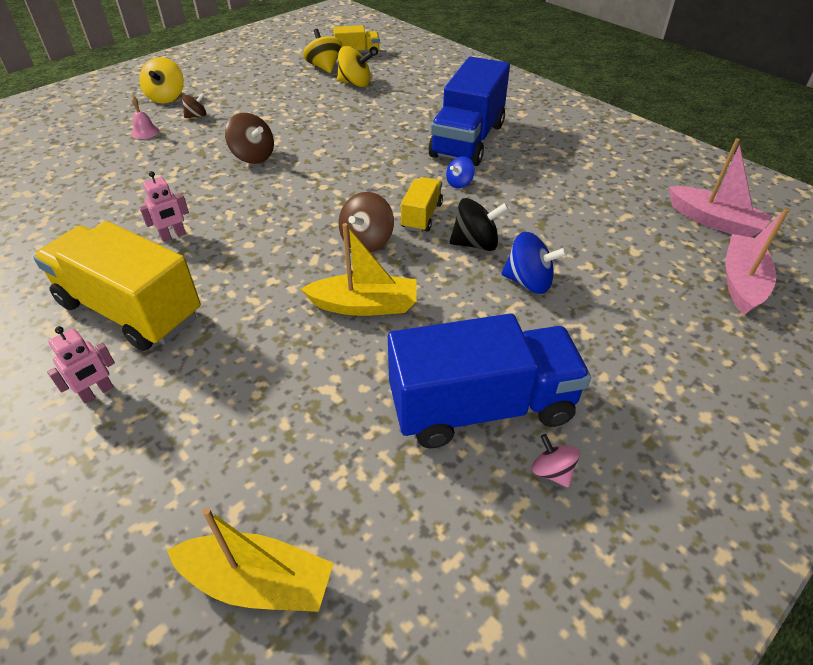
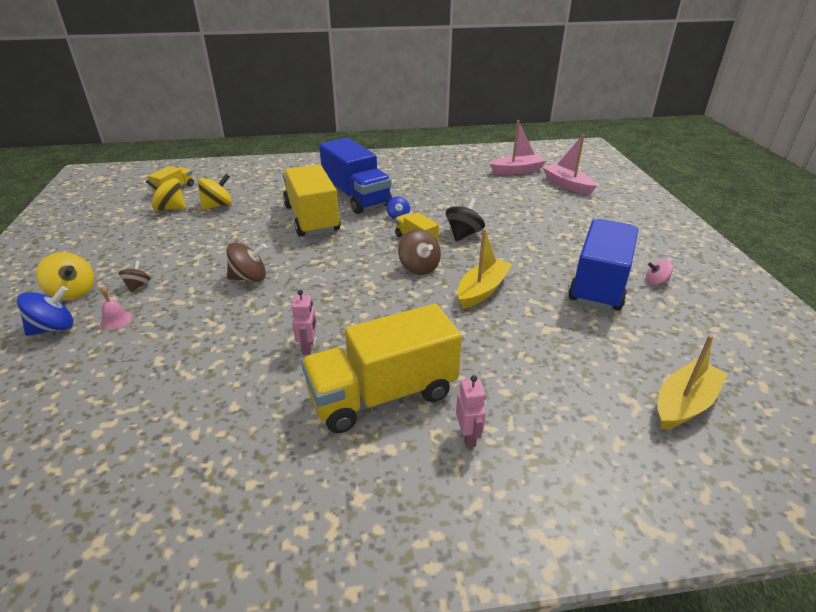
camera: 55 degrees left, 10 degrees down
blue spinning top [501,232,567,294] -> blue spinning top moved to [17,286,74,336]
none -> yellow truck [283,164,340,237]

